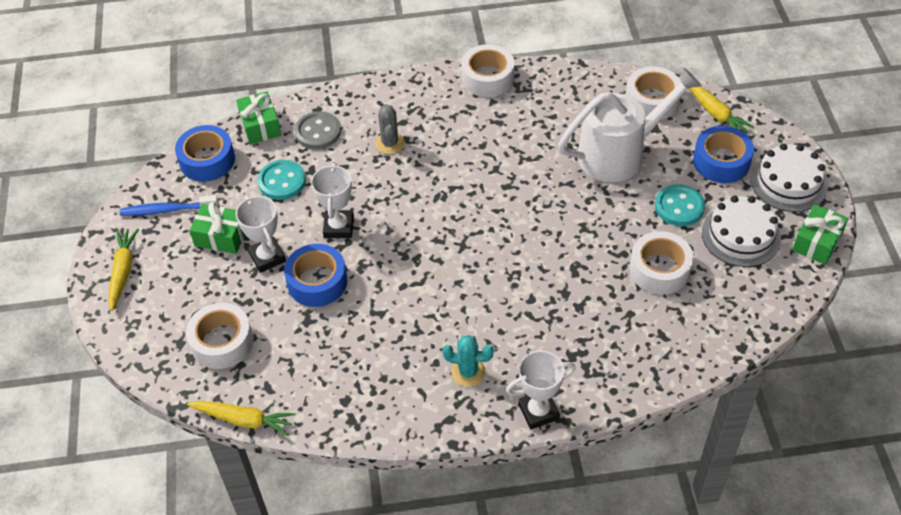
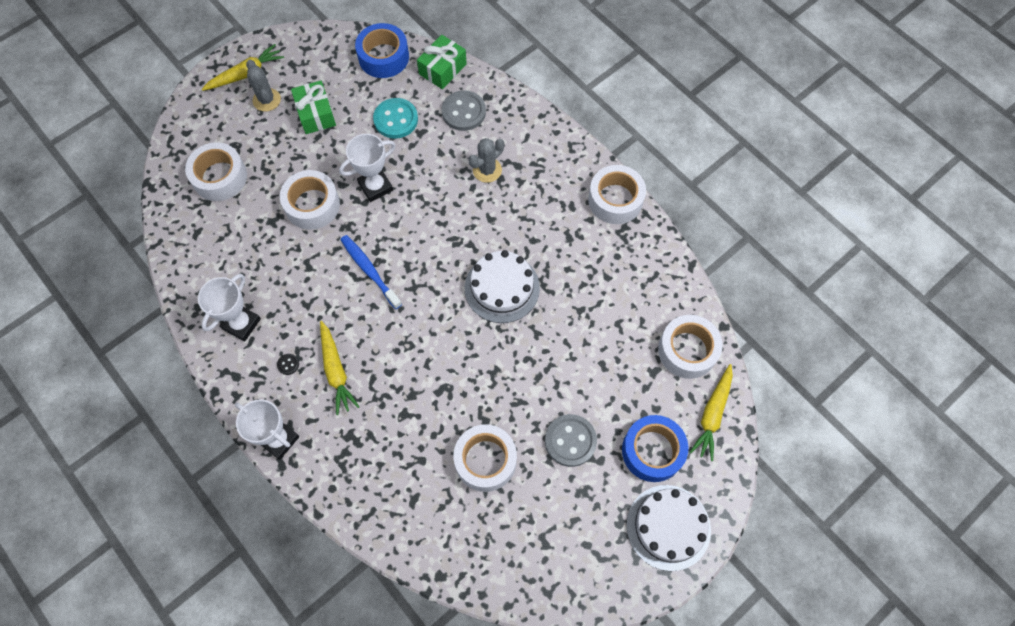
camera: 55 degrees right, 15 degrees up
blue toothbrush [120,195,219,216] -> blue toothbrush moved to [340,235,402,309]
yellow carrot [187,401,296,436] -> yellow carrot moved to [320,321,359,415]
white trophy [236,196,286,273] -> white trophy moved to [198,274,261,341]
blue tape [284,244,347,307] -> white tape [280,170,340,230]
turquoise cactus [442,335,494,387] -> black button [277,354,299,375]
white watering can [558,68,701,182] -> none
turquoise button [655,184,705,226] -> grey button [545,414,597,467]
white cake [702,196,781,267] -> white cake moved to [465,250,540,323]
green gift [792,204,849,265] -> none
none -> grey cactus [246,60,281,112]

